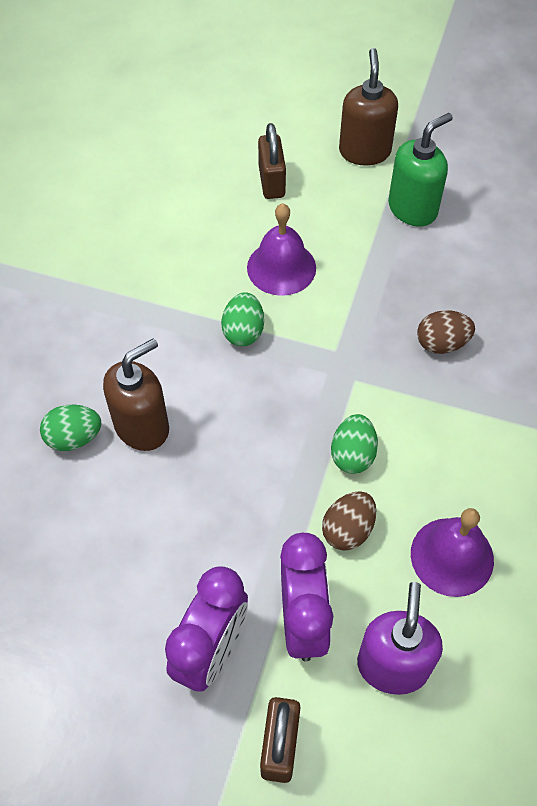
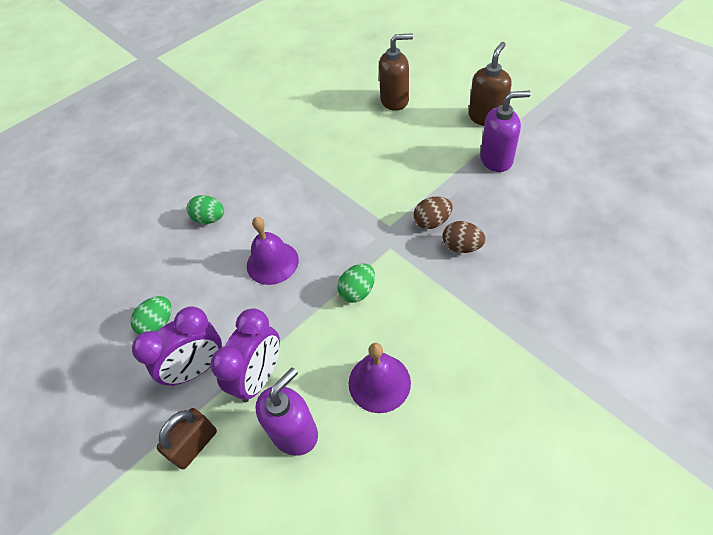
camera: 35 degrees right, 5 degrees down
brown soap dispenser [103,338,169,451] -> brown soap dispenser moved to [379,33,413,111]
green egg [221,292,264,346] -> green egg moved to [130,296,171,335]
purple bell [247,203,316,296] -> purple bell moved to [247,217,299,285]
brown padlock [258,123,286,199] -> none
brown egg [322,491,376,551] -> brown egg moved to [414,197,453,229]
green soap dispenser [388,113,453,227] -> purple soap dispenser [480,91,531,172]

